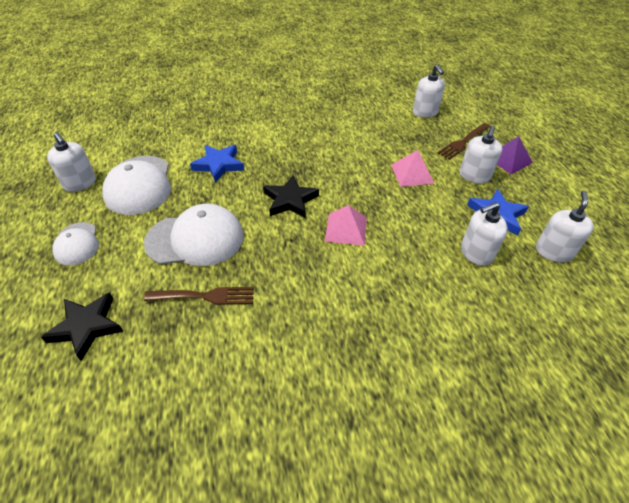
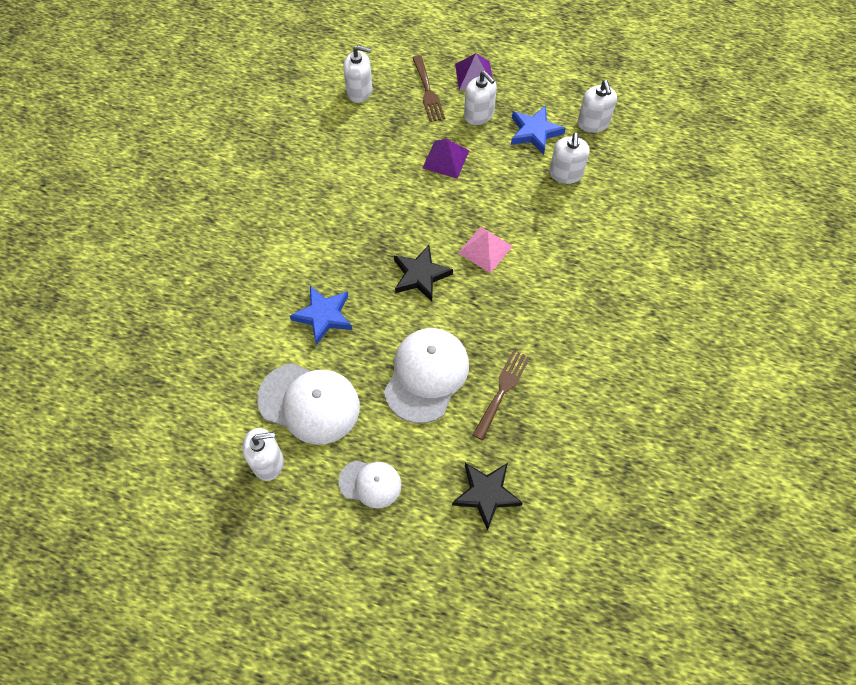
camera: 60 degrees left, 15 degrees up
pink pyramid [391,150,435,187] -> purple pyramid [423,139,469,179]
white soap dispenser [536,191,594,263] -> white soap dispenser turned 150 degrees counterclockwise [578,80,617,133]

